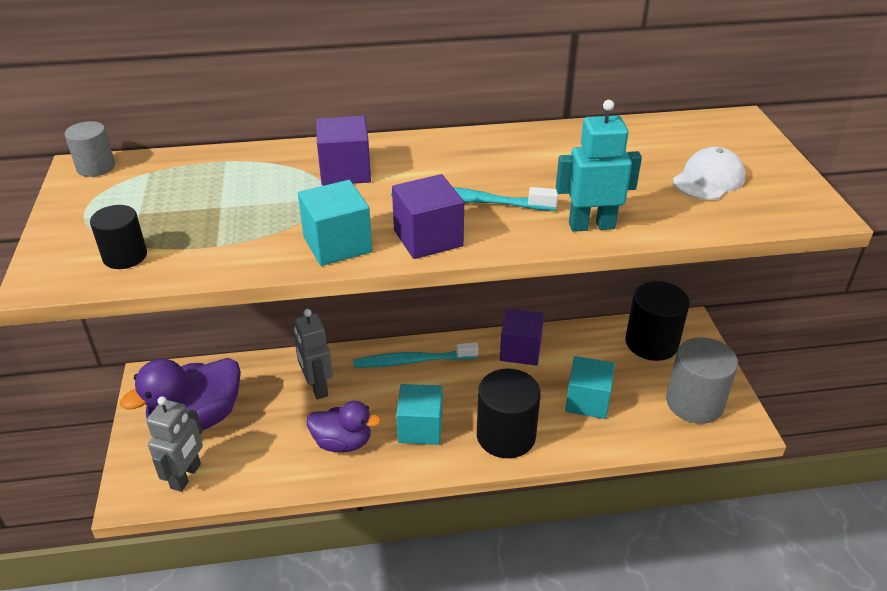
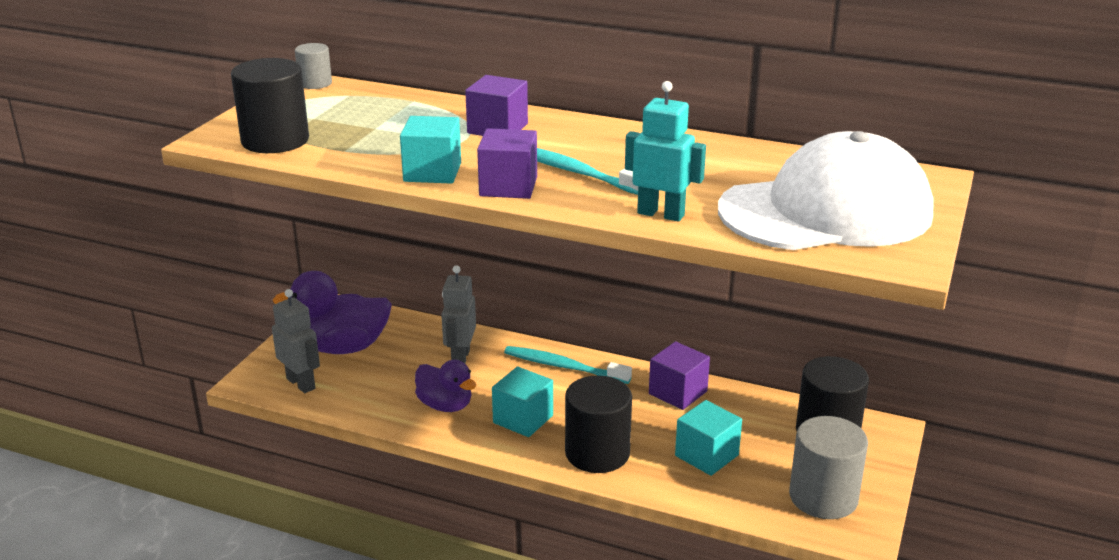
camera: 30 degrees right, 10 degrees down
black cylinder [90,205,147,269] -> black cylinder [231,58,309,153], size x1.82
grey robot [146,396,203,492] -> grey robot turned 90 degrees counterclockwise [272,289,320,393]
white cap [673,146,746,200] -> white cap [718,131,934,250], size x2.44

